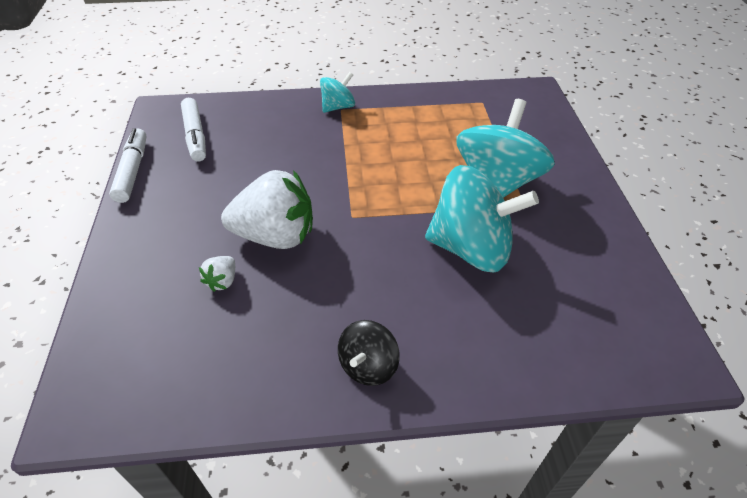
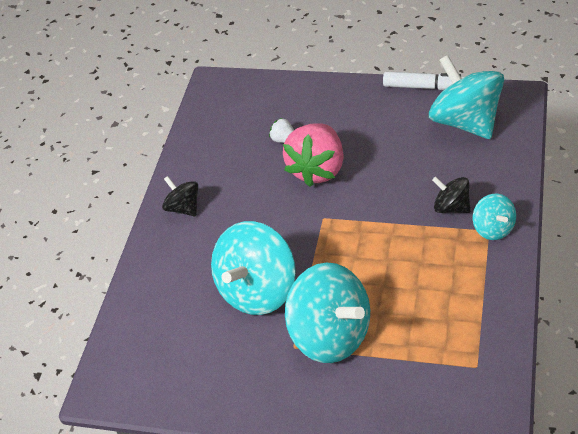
camera: 115 degrees right, 0 degrees up
white marker [181,98,206,162] -> turquoise spinning top [429,55,504,139]
white strawberry [221,170,313,249] -> pink strawberry [283,123,344,187]
none -> black spinning top [432,176,470,213]

